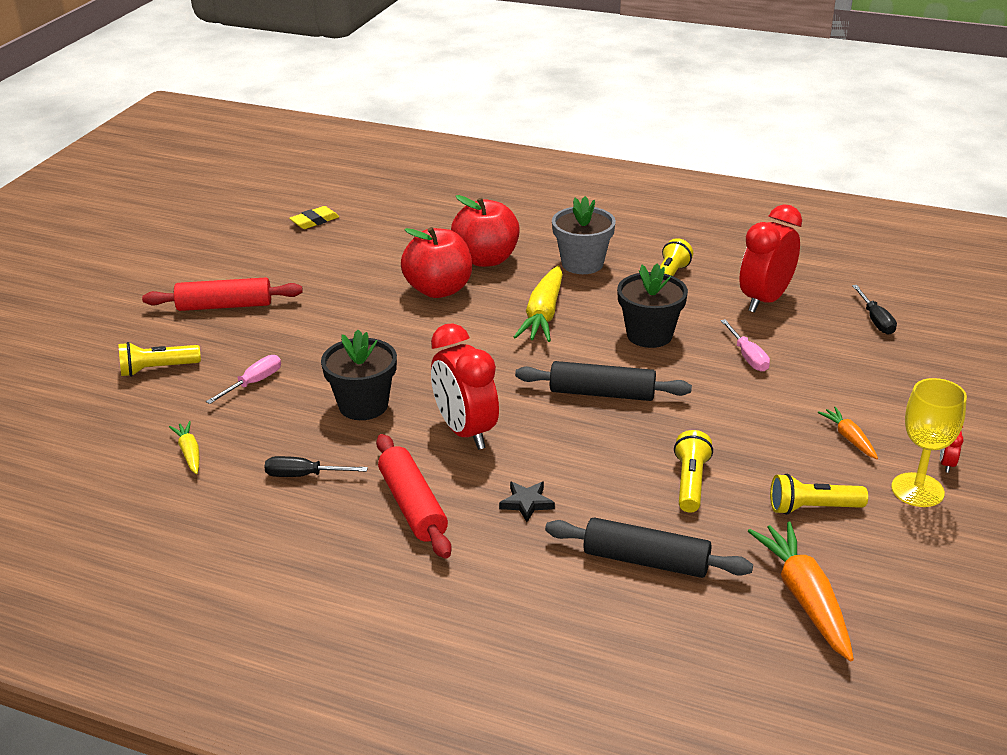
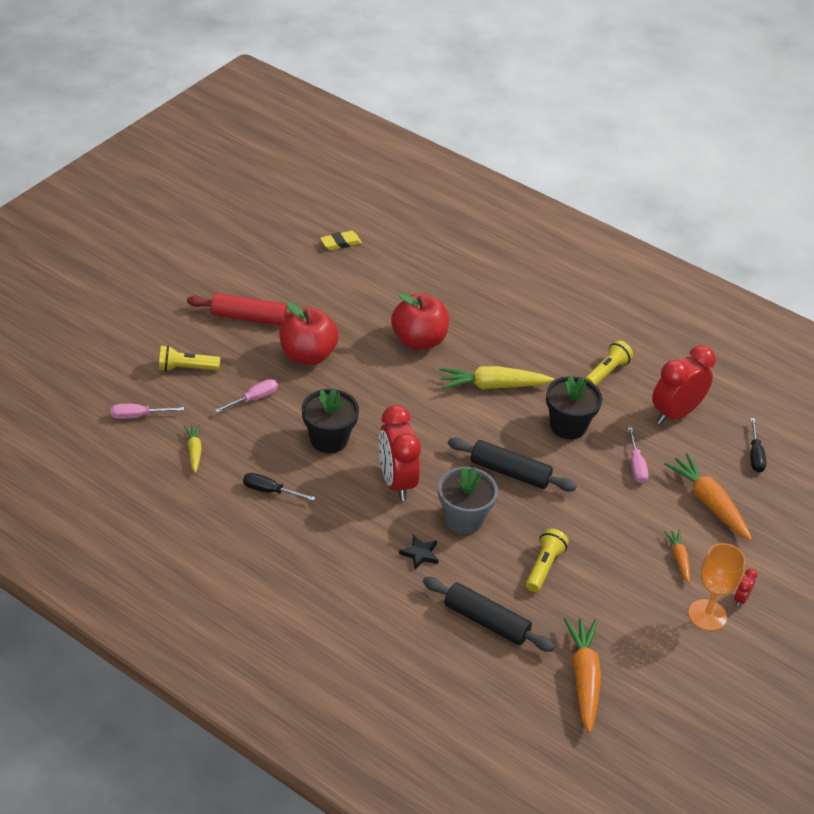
camera: 10 degrees right, 10 degrees up
red rolling pin [376,434,452,559] -> none
red apple [451,195,520,267] -> red apple moved to [279,302,339,365]
yellow carrot [514,266,563,342] -> yellow carrot turned 60 degrees clockwise [439,366,554,389]
grey flower pot [552,196,616,274] -> grey flower pot moved to [438,467,498,534]
yellow flashlight [770,474,868,515] -> none
yellow goblet [891,378,967,507] -> orange goblet [688,543,746,631]
none -> pink screwdriver [111,404,184,419]
none -> orange carrot [664,453,752,541]

